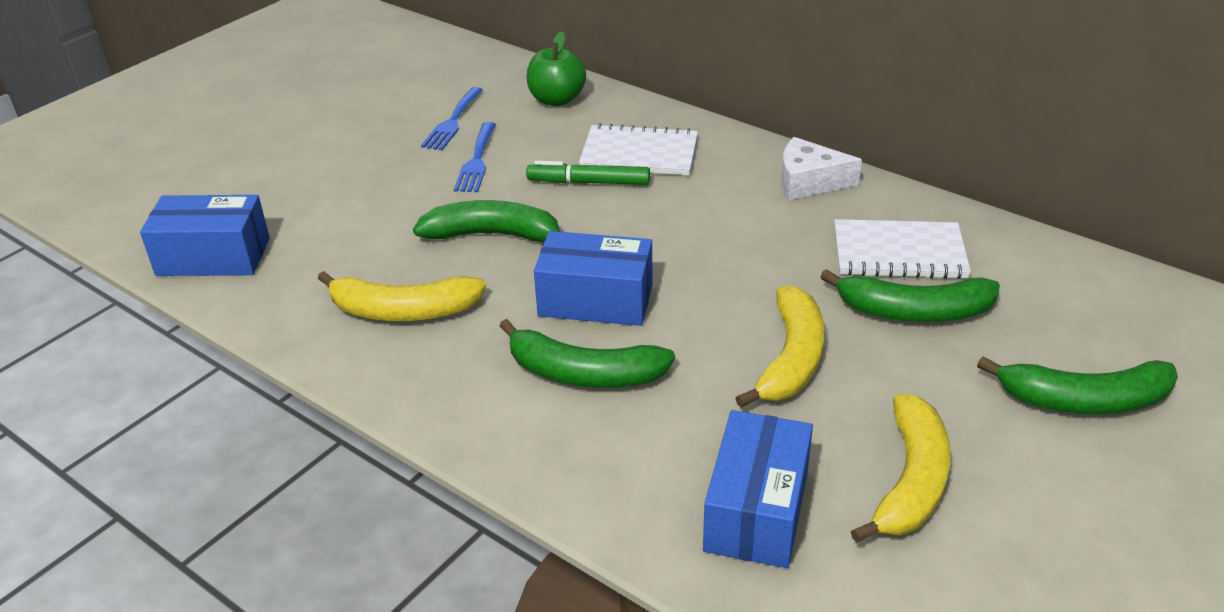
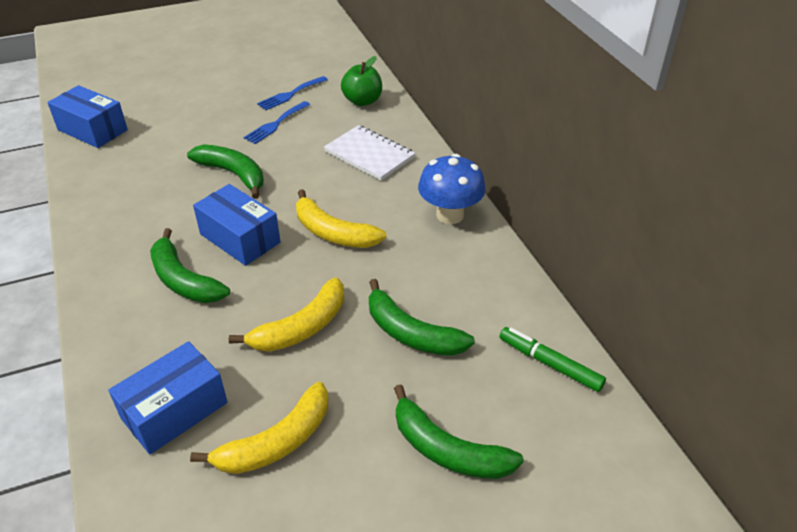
camera: 30 degrees right, 5 degrees up
yellow banana [318,271,486,321] -> yellow banana moved to [296,189,386,248]
green marker [526,161,650,185] -> green marker moved to [499,327,606,392]
white cheese [781,137,862,200] -> blue mushroom [418,154,486,224]
white notebook [834,219,971,279] -> none

